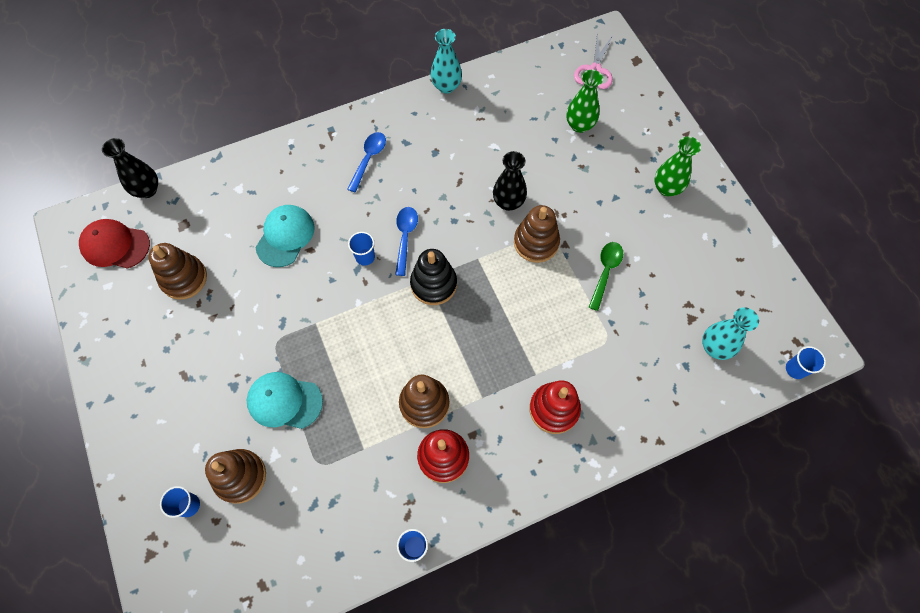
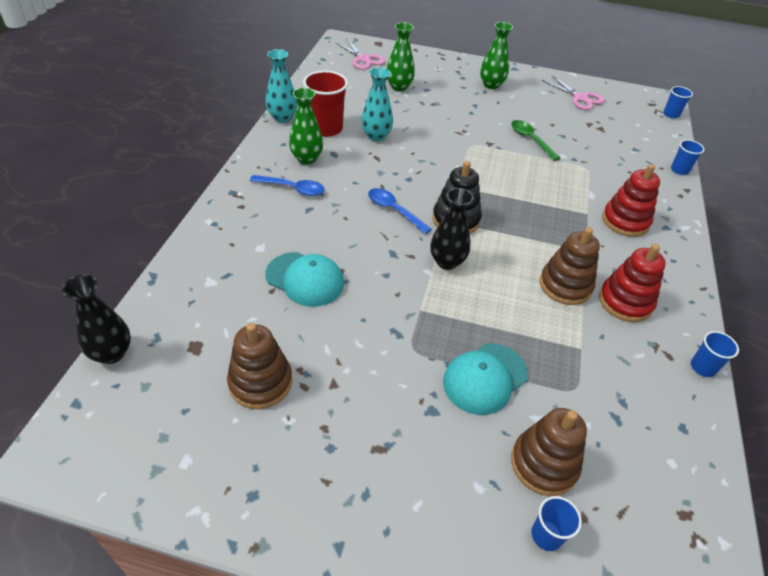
camera: 55 degrees left, 20 degrees down
red cap [79,219,150,269] -> none
turquoise cap [255,205,315,267] -> turquoise cap turned 150 degrees clockwise [265,252,344,307]
blue spoon [347,132,386,192] -> blue spoon turned 135 degrees clockwise [250,175,325,196]
blue cup [348,232,375,266] -> blue cup moved to [671,140,705,175]
black vase [493,151,527,211] -> black vase moved to [430,188,474,270]
brown stacking toy [514,205,560,263] -> none
turquoise vase [702,307,759,360] -> turquoise vase moved to [361,67,393,141]
none -> green vase [289,88,323,164]
none -> red cup [303,71,348,137]
none -> pink scissors [542,75,605,110]

